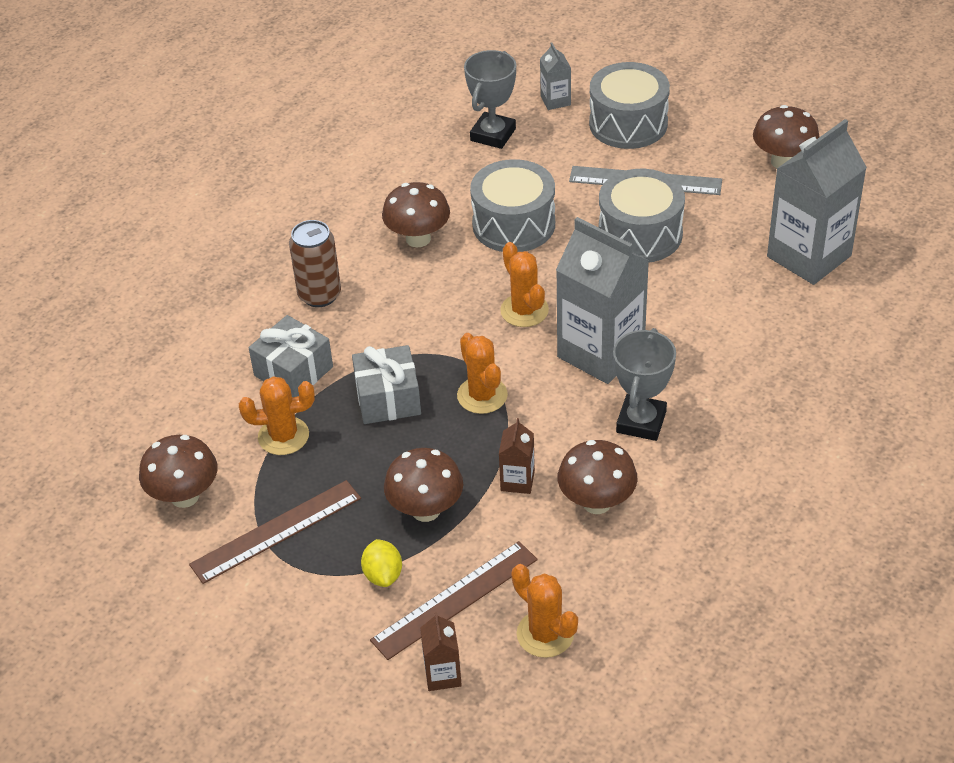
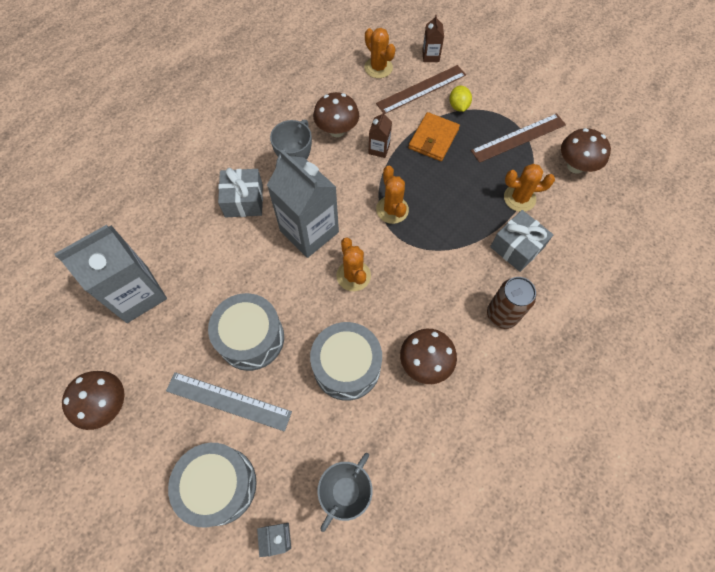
camera: 175 degrees left, 20 degrees up
grey gift [352,345,421,424] -> grey gift moved to [218,168,263,217]
brown mushroom [384,448,463,522] -> orange wallet [408,112,460,161]

